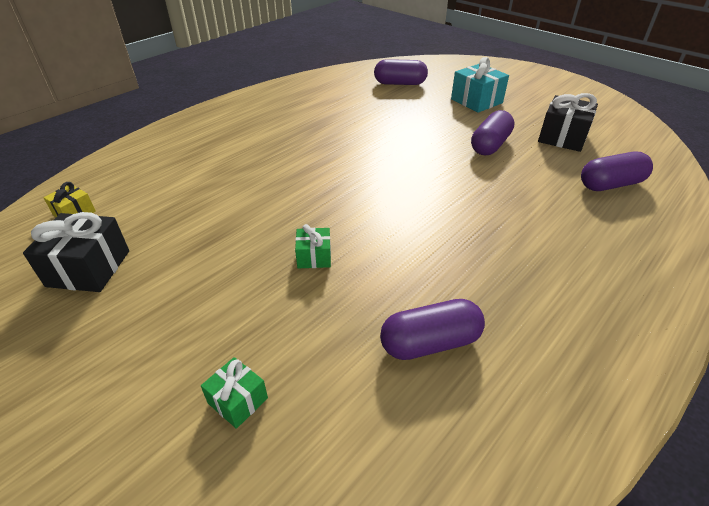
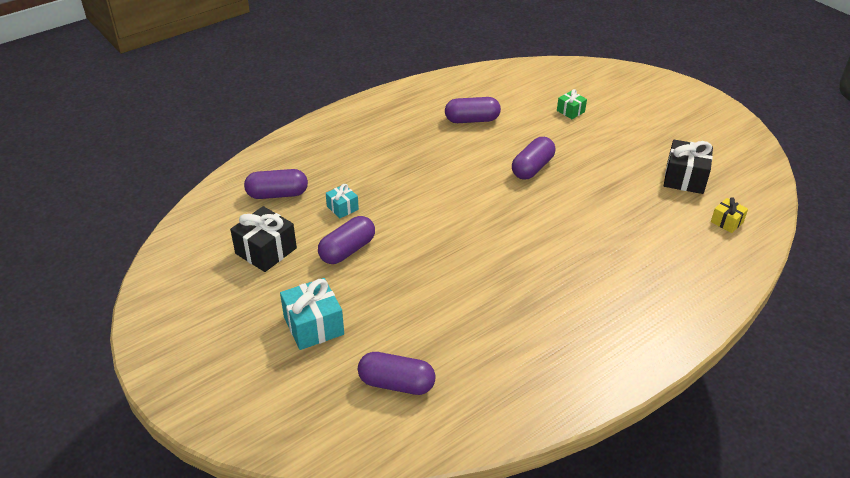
camera: 170 degrees left, 0 degrees up
green gift [295,224,331,268] -> purple capsule [512,137,555,180]
none -> turquoise gift [326,184,359,218]

